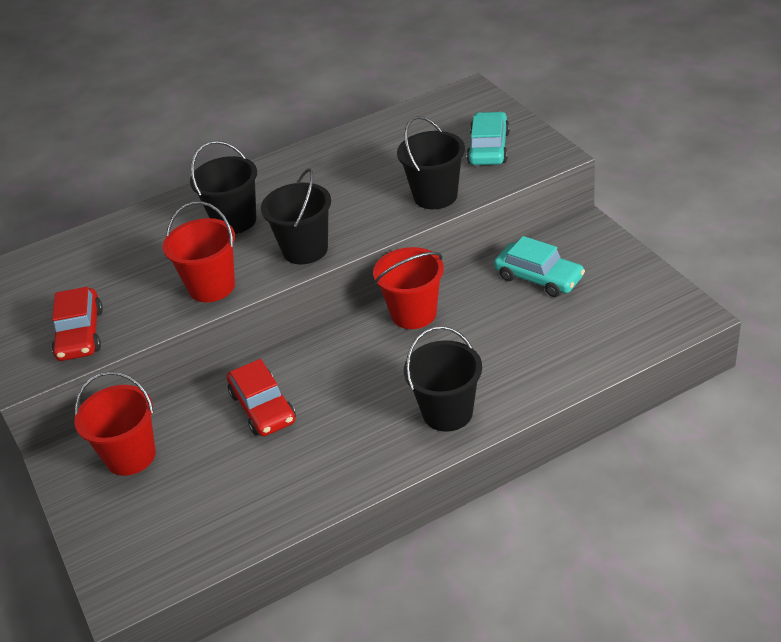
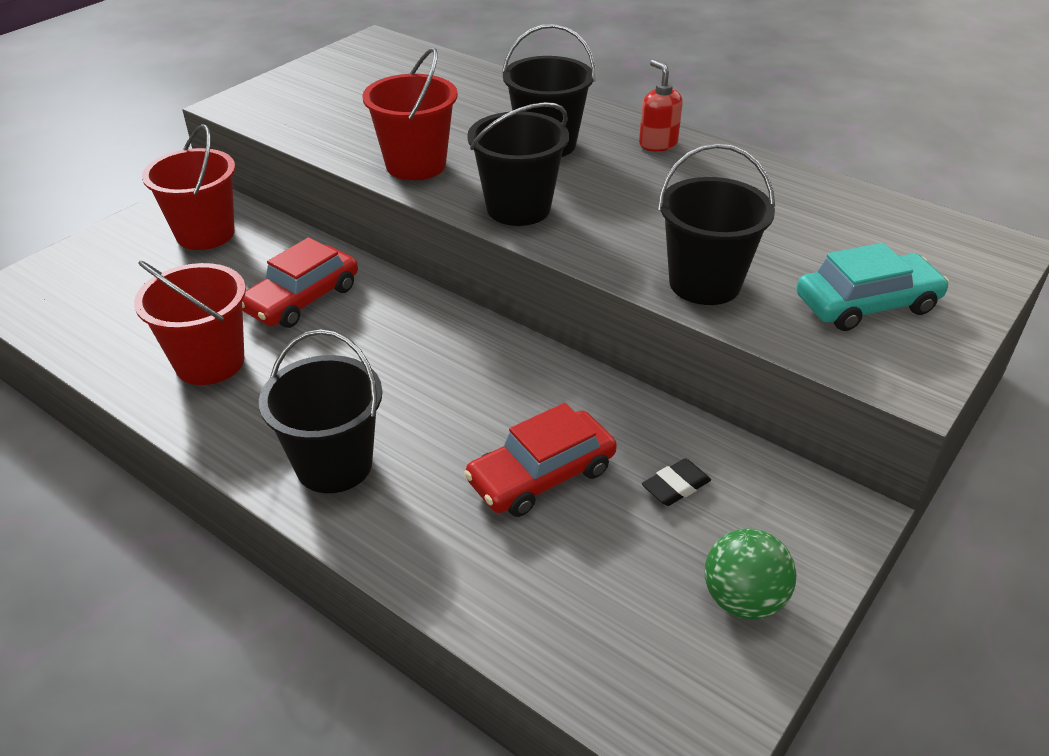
camera: 60 degrees right, 0 degrees up
red car [52,287,103,361] -> red car moved to [464,403,617,517]
red bucket [373,247,444,329] -> red bucket moved to [134,261,246,385]
turquoise car [494,236,585,297] -> black eraser [642,458,711,506]
none -> red soap dispenser [639,60,683,151]
none -> green ball [705,528,796,620]

